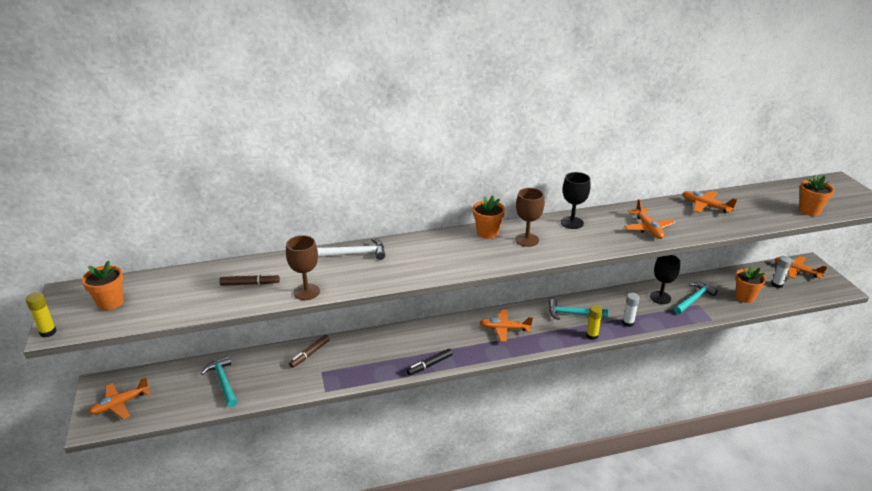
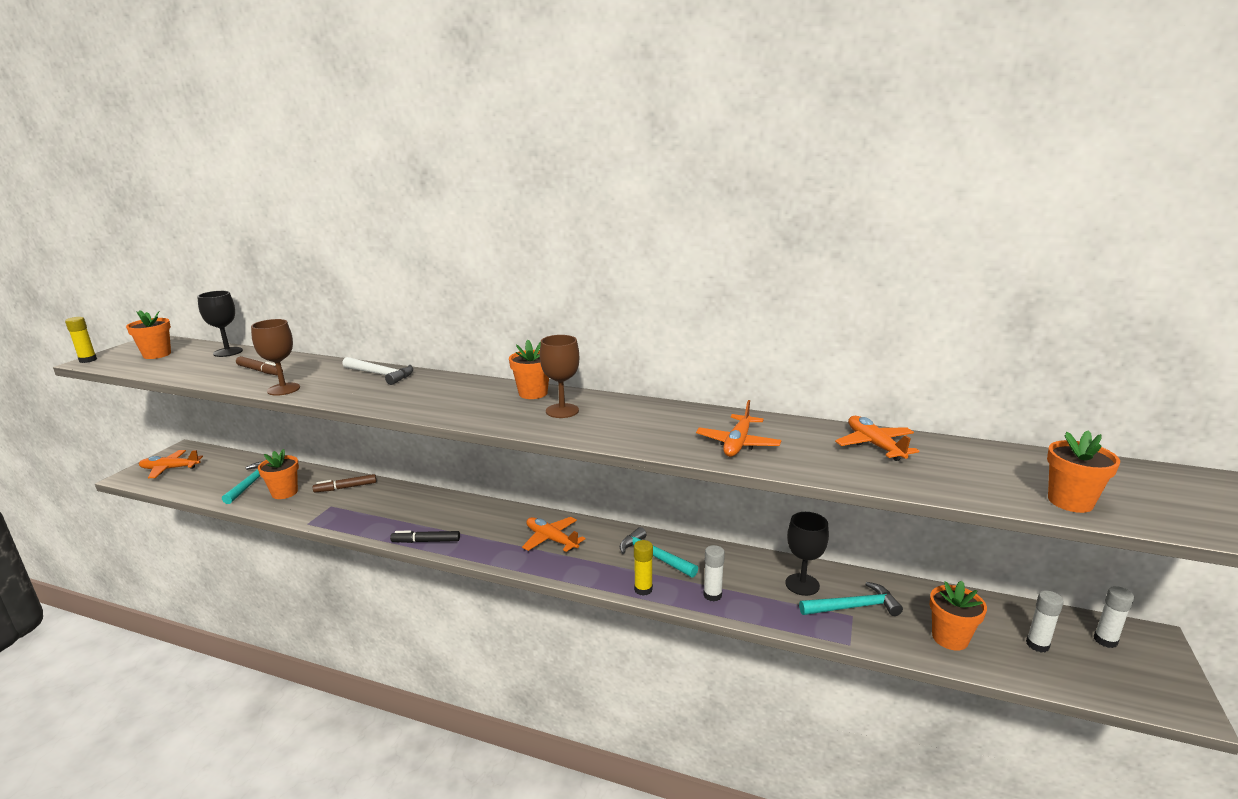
camera: 35 degrees right, 10 degrees down
black goblet [561,172,591,229] -> black goblet moved to [197,291,243,357]
orange plane [775,256,827,279] -> white glue stick [1094,586,1134,648]
none -> orange flower pot [258,449,299,499]

